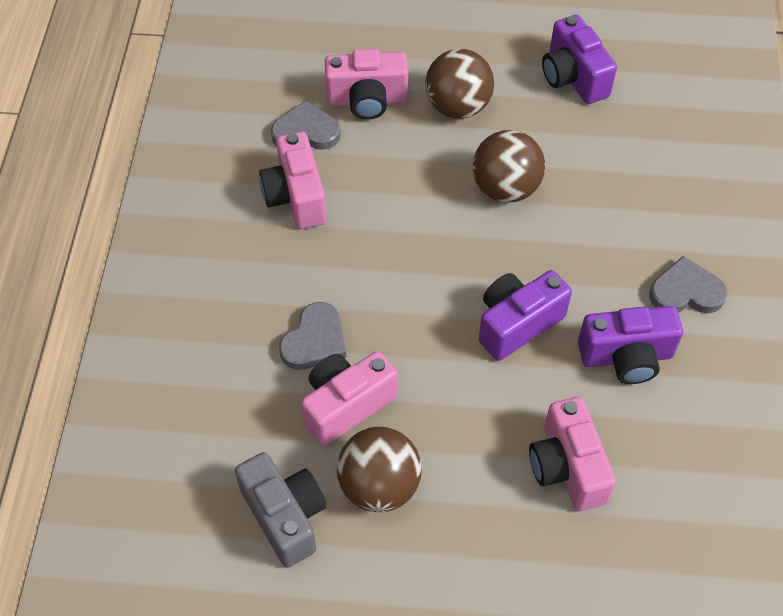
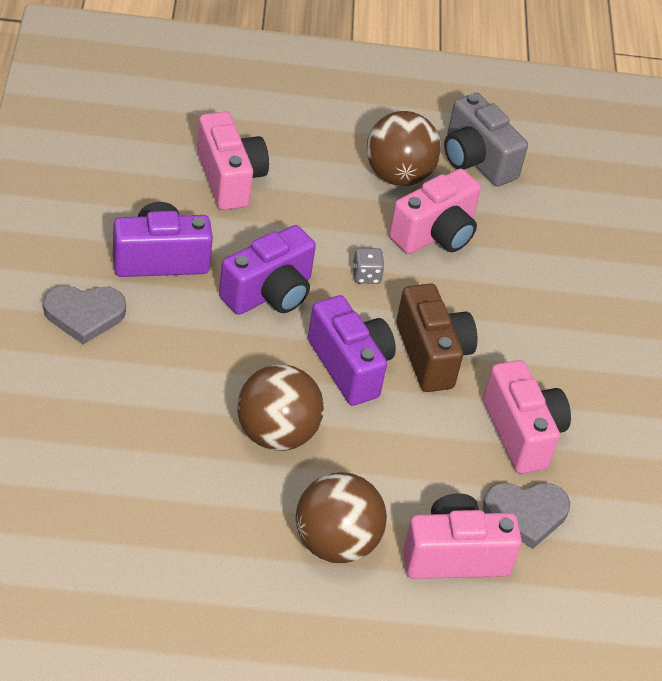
camera: 170 degrees right, 10 degrees down
grey heart [279,302,346,370] -> none
purple camera [542,14,617,104] -> purple camera moved to [308,295,396,406]
none -> grey dice [353,248,385,284]
none -> brown camera [396,283,478,392]

